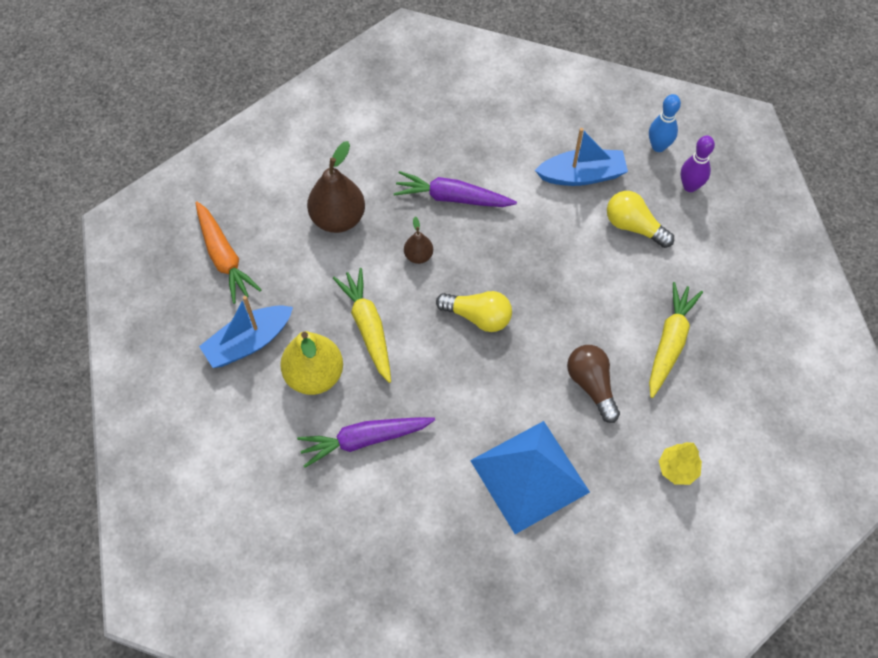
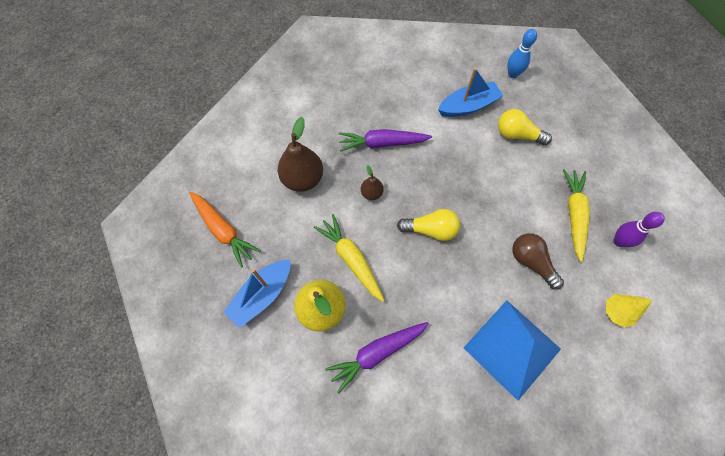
camera: 15 degrees left, 5 degrees up
purple bowling pin [681,136,715,192] -> purple bowling pin moved to [613,212,665,247]

